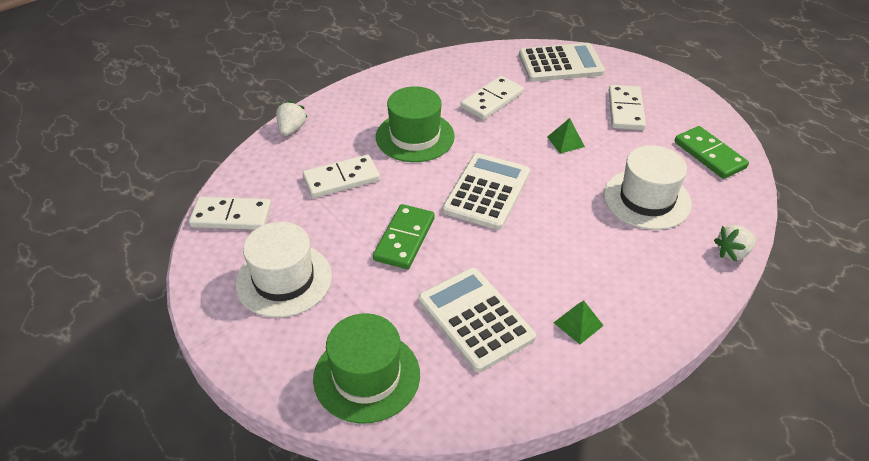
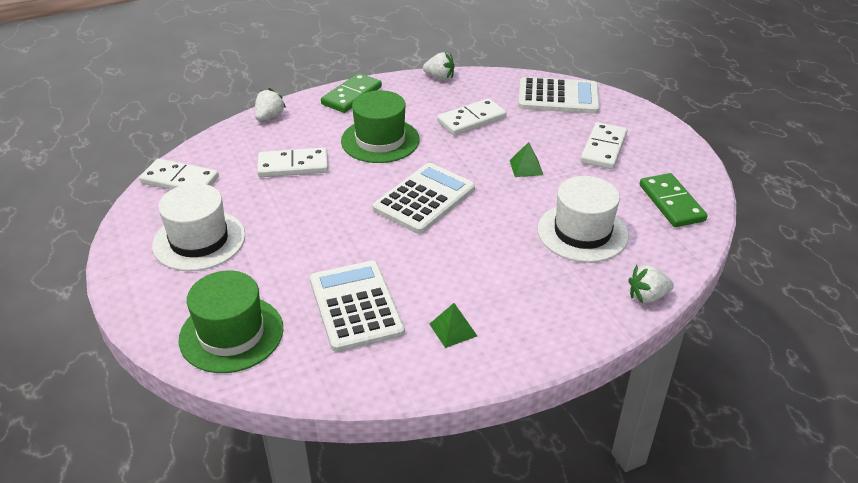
camera: 15 degrees right, 5 degrees down
green domino [373,204,435,269] -> green domino moved to [321,73,382,113]
none -> white strawberry [423,52,454,80]

